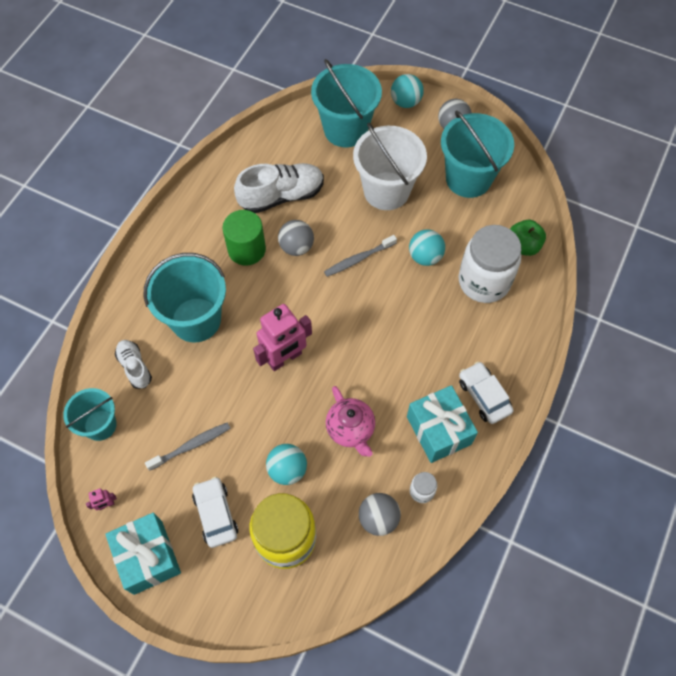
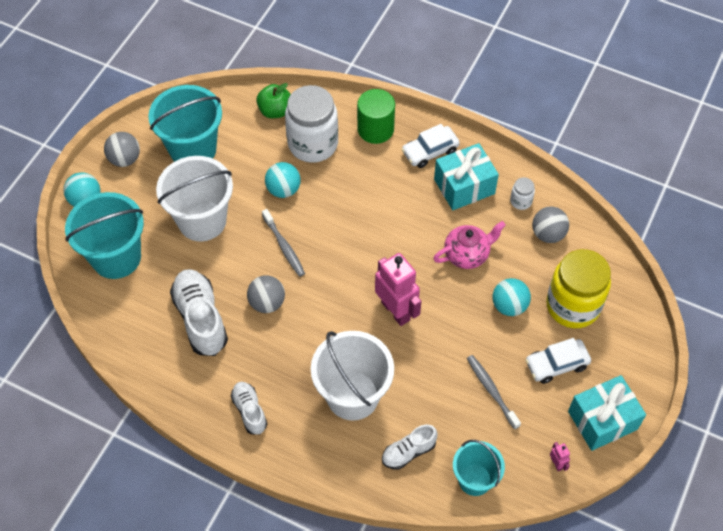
camera: 90 degrees left, 5 degrees down
turquoise bucket [143,253,226,343] -> white bucket [311,331,394,421]
green cylinder [222,210,266,266] -> green cylinder moved to [357,89,395,144]
none -> white shoe [231,382,267,434]

